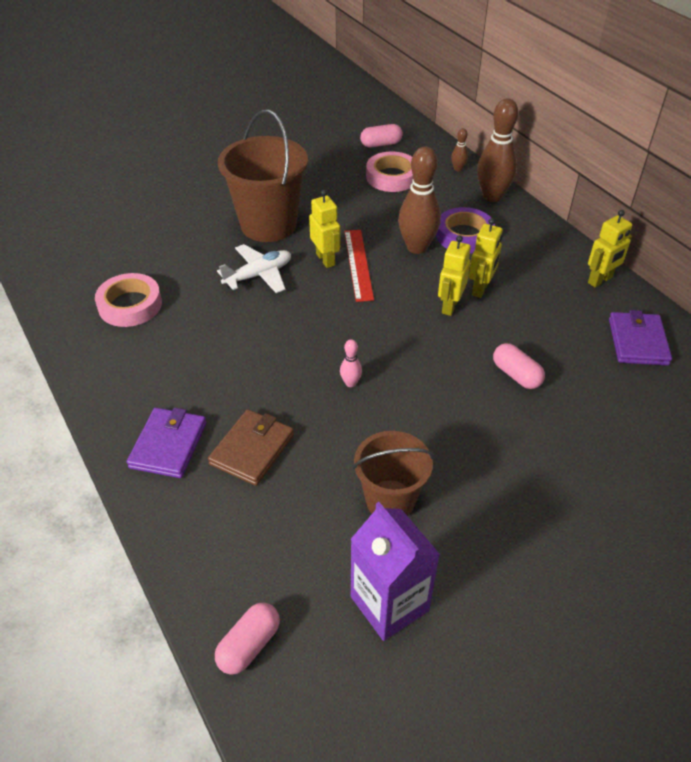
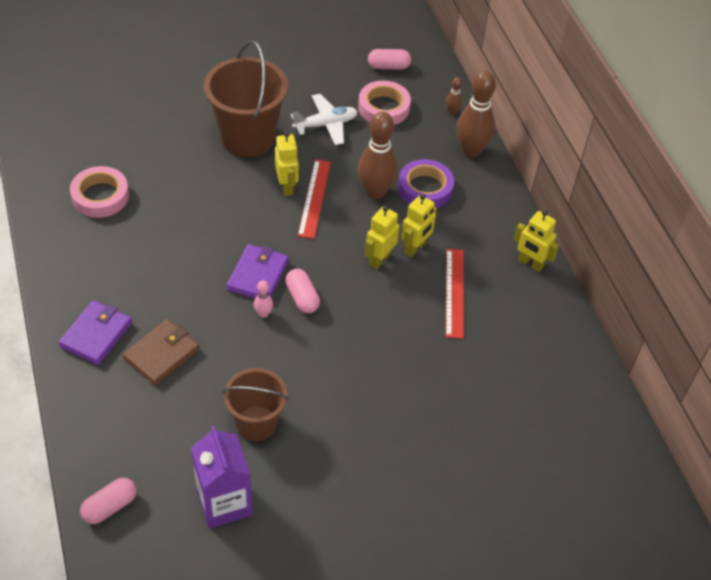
camera: 10 degrees right, 5 degrees up
white plane [217,244,291,293] -> white plane moved to [291,94,358,145]
pink capsule [493,343,545,389] -> pink capsule moved to [285,269,320,313]
yellow robot [588,210,632,287] -> yellow robot turned 60 degrees clockwise [514,210,559,272]
purple wallet [609,310,672,366] -> purple wallet moved to [226,244,289,299]
none -> red ruler [446,249,464,339]

